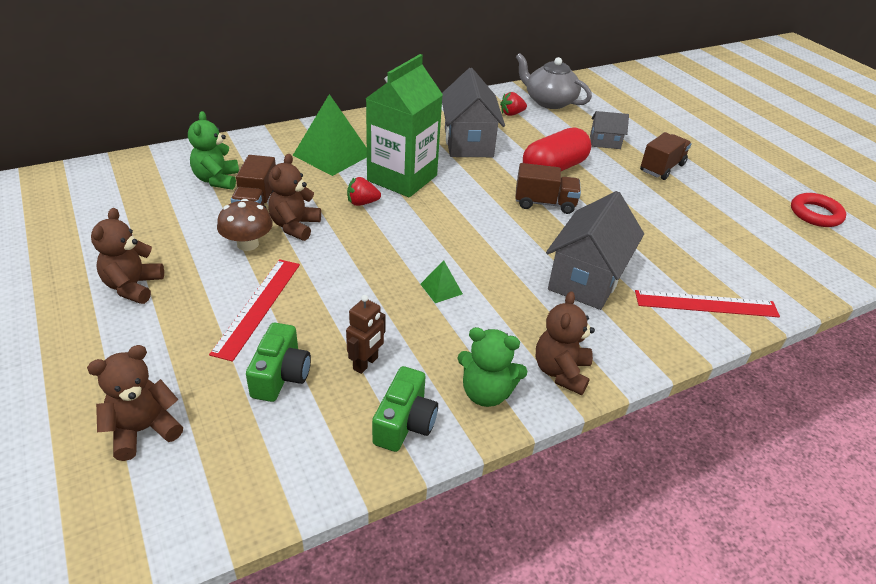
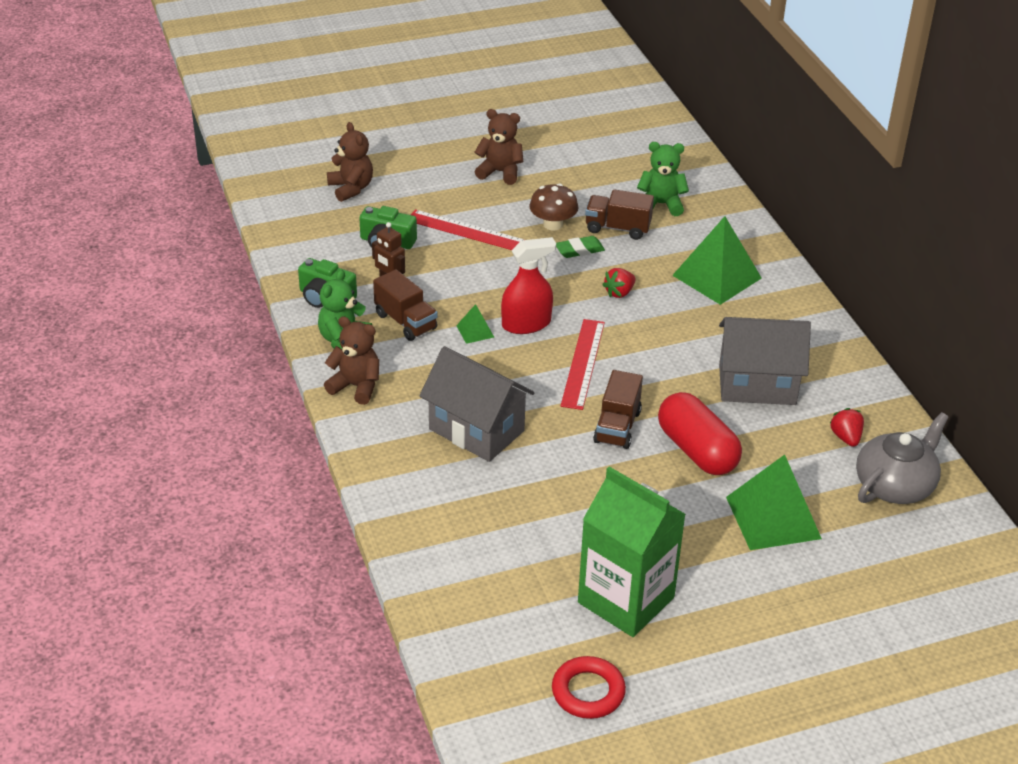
camera: 100 degrees right, 0 degrees up
brown teddy bear [268,154,321,241] -> green eraser [556,236,605,258]
red strawberry [347,177,381,206] -> red strawberry turned 135 degrees counterclockwise [602,268,636,298]
green carton [365,54,443,197] -> green carton moved to [578,466,686,637]
grey house [590,111,629,149] -> green pyramid [726,455,822,550]
red ruler [635,290,780,317] -> red ruler moved to [561,319,605,410]
brown truck [640,132,692,180] -> brown truck moved to [373,269,438,341]
none -> red spray bottle [501,237,556,334]

